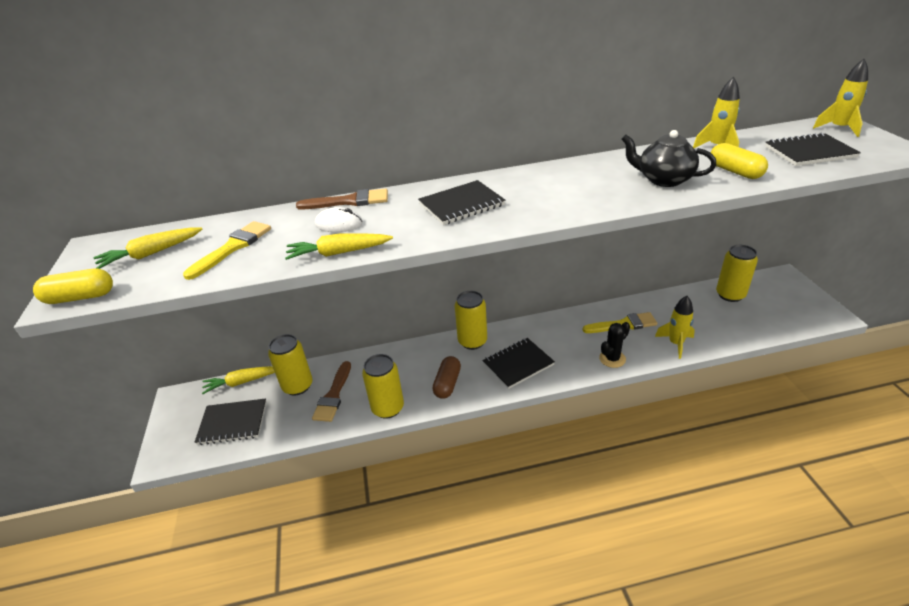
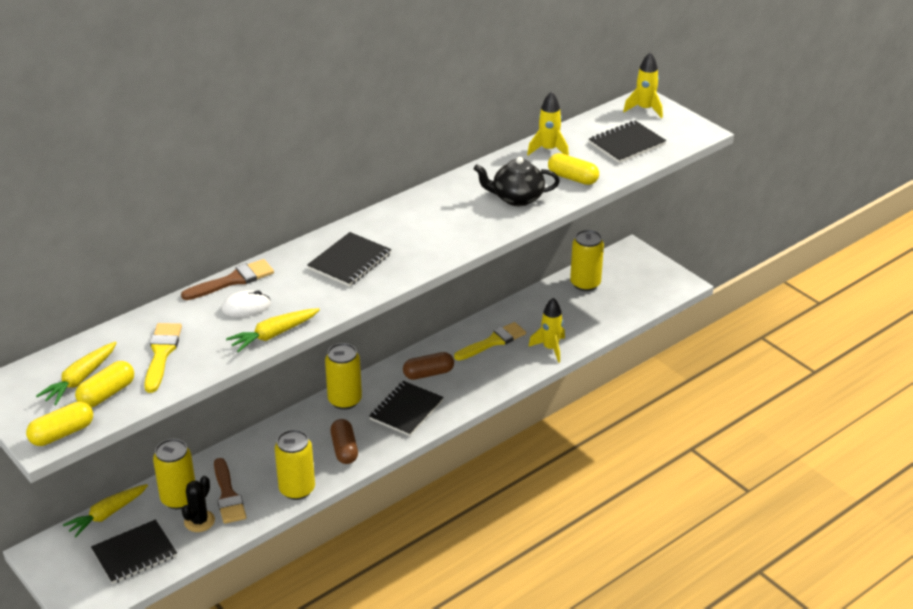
camera: 30 degrees left, 0 degrees up
black cactus [599,322,630,368] -> black cactus moved to [182,476,215,532]
none -> yellow capsule [75,361,134,408]
none -> brown capsule [403,352,454,380]

